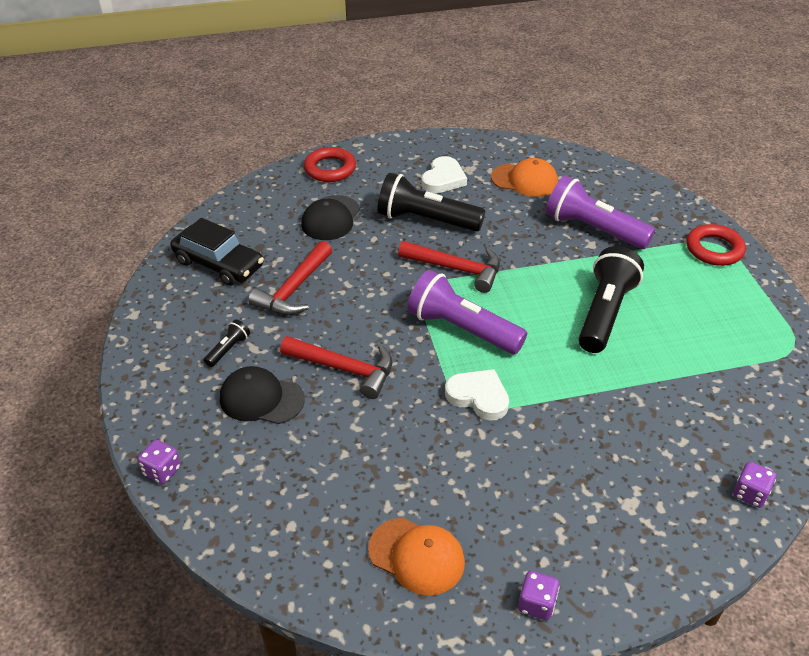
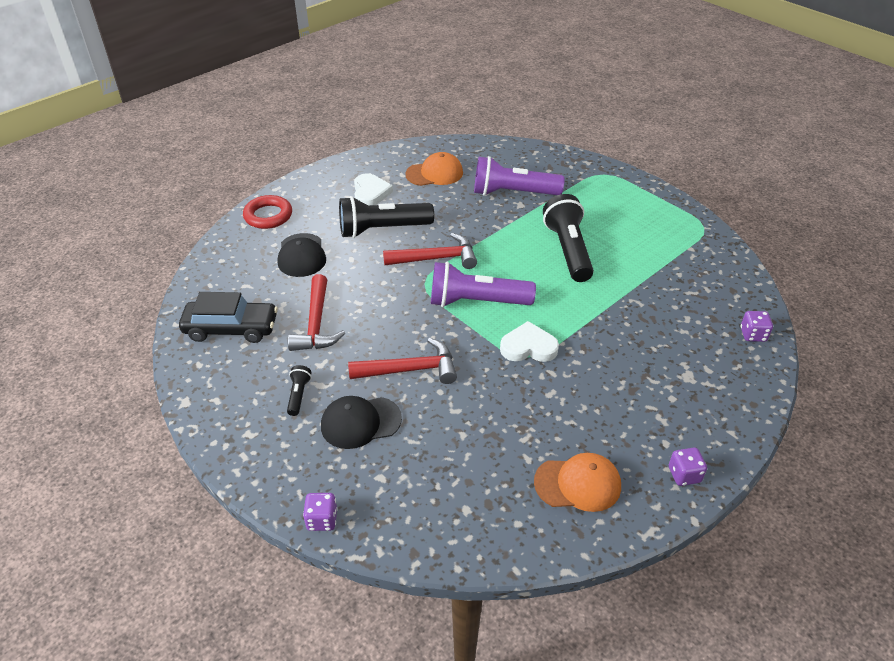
camera: 30 degrees left, 0 degrees up
red ring [686,224,746,266] -> none

